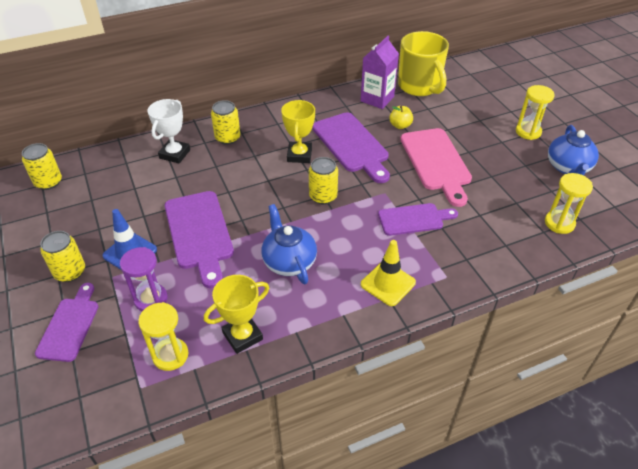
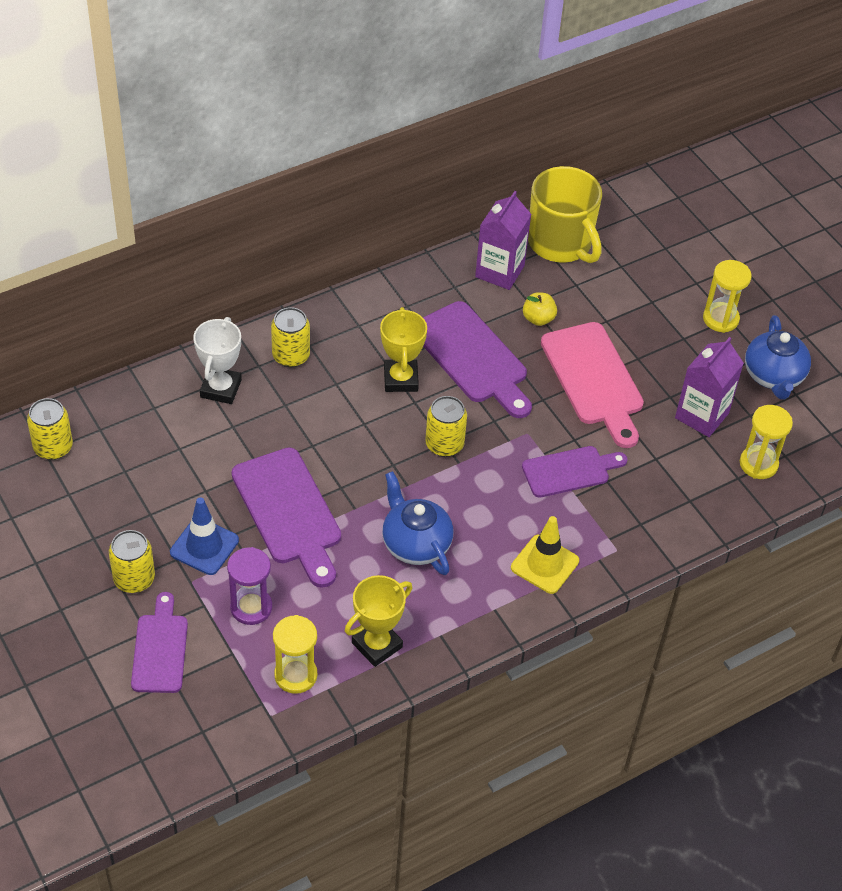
camera: 10 degrees left, 5 degrees up
none -> purple carton [675,337,744,437]

